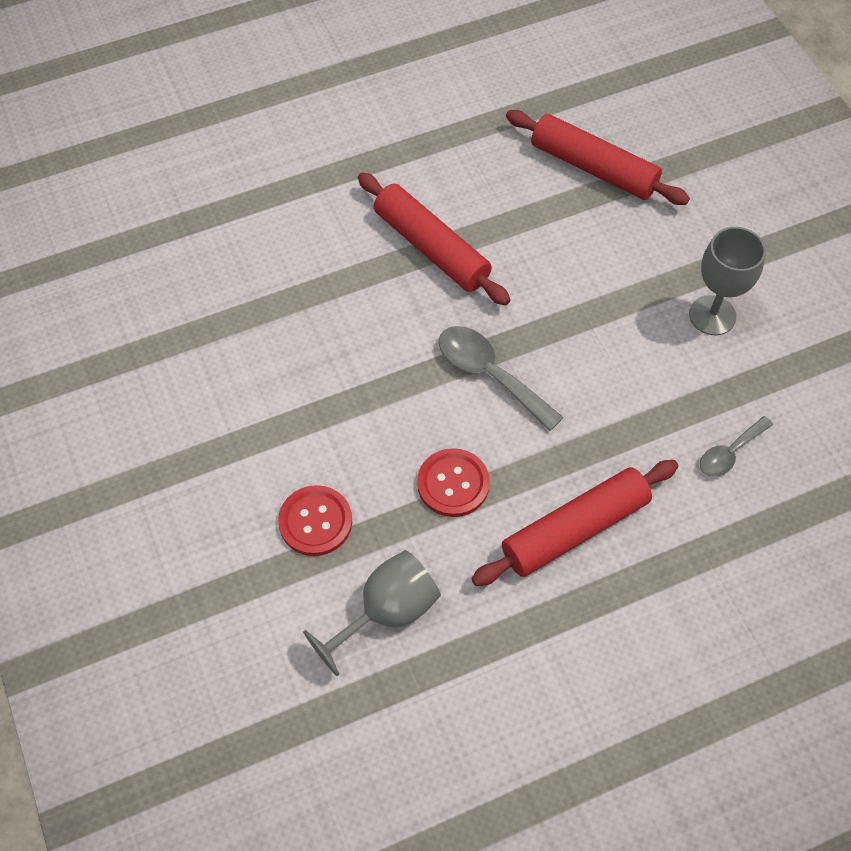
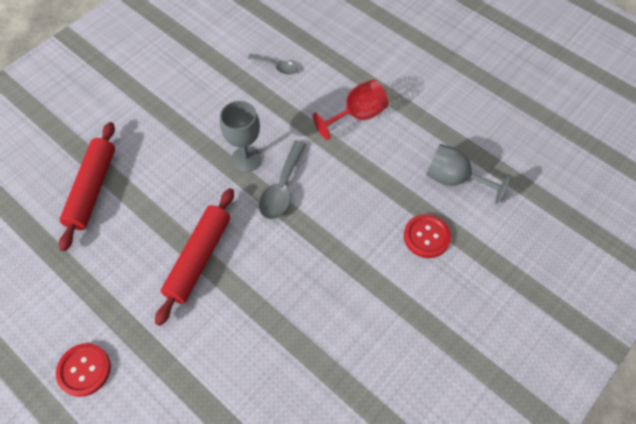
camera: 115 degrees left, 0 degrees up
red button [417,448,490,517] -> red button moved to [56,343,111,397]
red rolling pin [471,460,678,586] -> red goblet [312,79,389,140]
grey goblet [689,227,766,335] -> grey goblet moved to [220,101,262,172]

